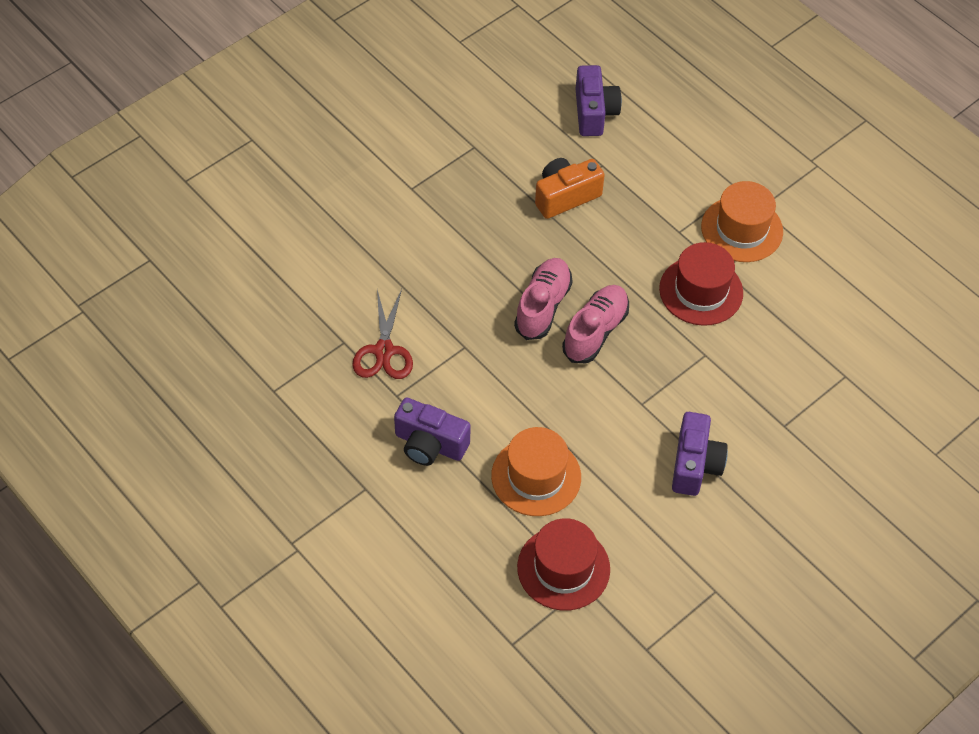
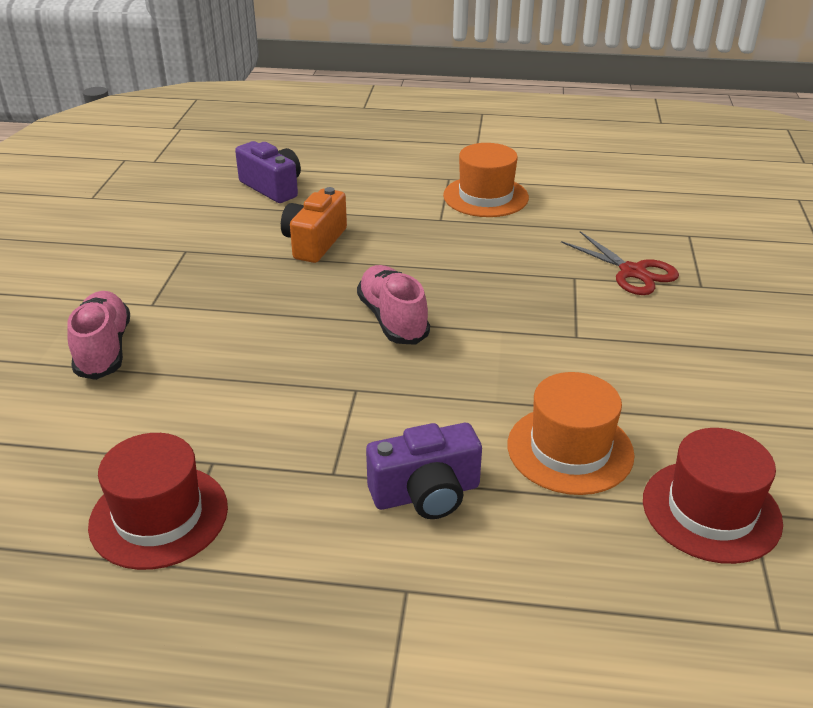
camera: 40 degrees left, 20 degrees down
red scissors [352,289,413,379] -> red scissors moved to [561,231,679,295]
pink shoe [562,285,629,363] -> pink shoe moved to [67,291,130,380]
red hat [659,242,743,326] -> red hat moved to [88,433,228,570]
purple camera [672,412,728,496] -> none

